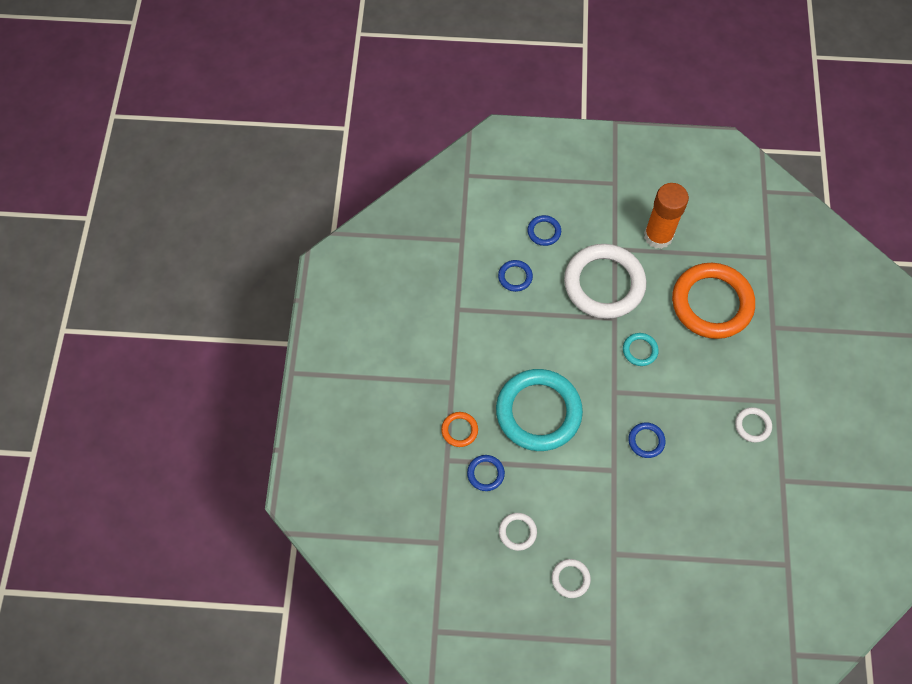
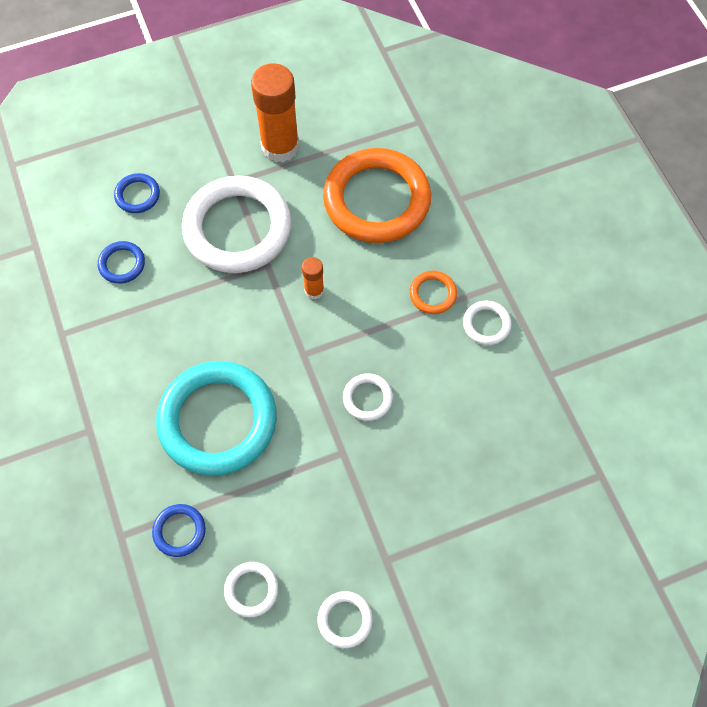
camera: 25 degrees left, 0 degrees up
orange ring [441,412,478,447] -> orange ring moved to [409,271,457,314]
turquoise ring [623,333,659,366] -> orange glue stick [302,257,324,299]
blue ring [628,423,666,458] -> white ring [343,373,393,421]

